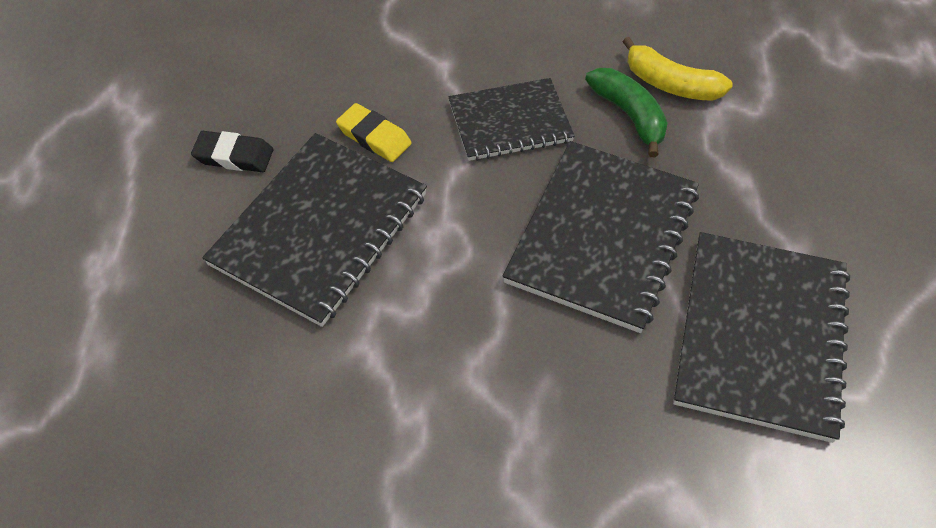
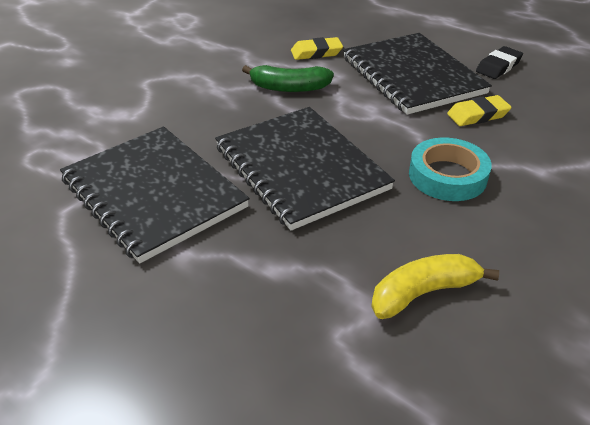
camera: 125 degrees right, 15 degrees down
black notebook [449,78,575,161] -> turquoise tape [409,138,492,201]
green banana [585,68,668,158] -> green banana moved to [242,65,334,92]
none -> yellow eraser [291,37,343,60]

